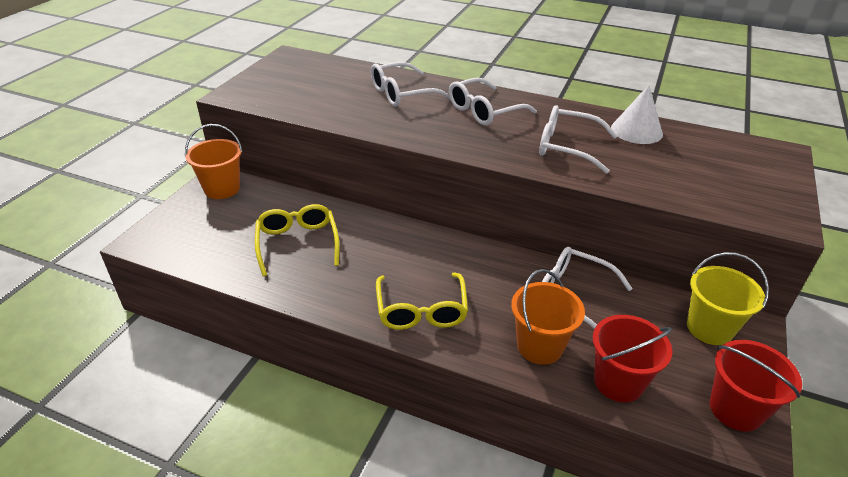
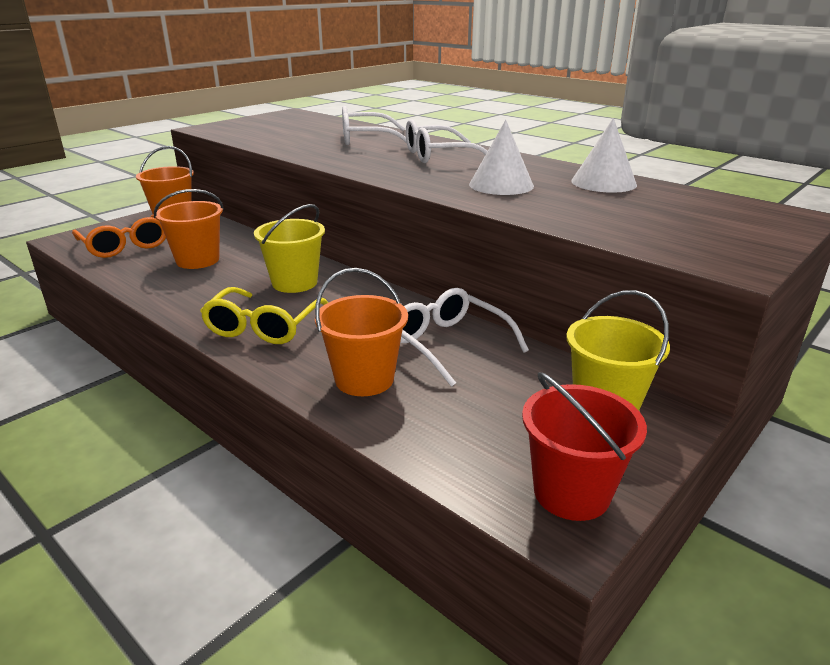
camera: 20 degrees right, 10 degrees down
yellow glasses [255,204,340,277] -> orange bucket [154,189,224,269]
white glasses [539,105,617,174] -> white cone [469,120,534,195]
red bucket [593,315,672,403] -> none
none -> orange glasses [72,214,166,258]
none -> yellow bucket [254,204,325,293]

